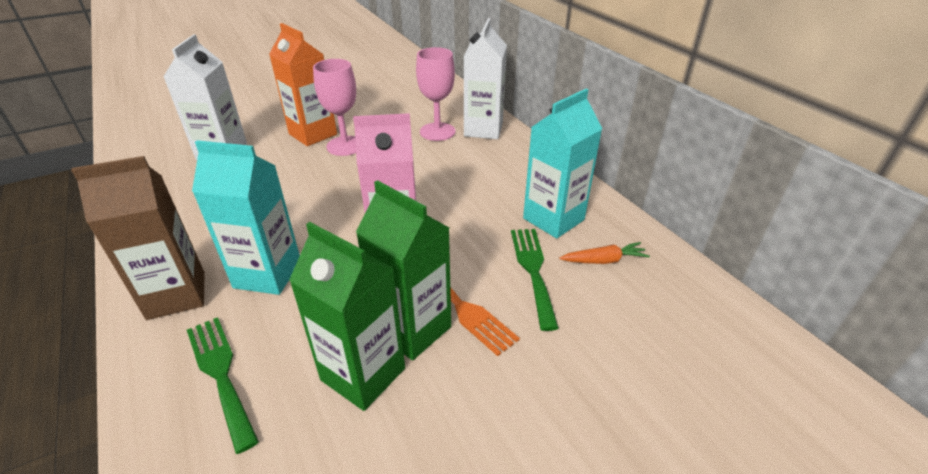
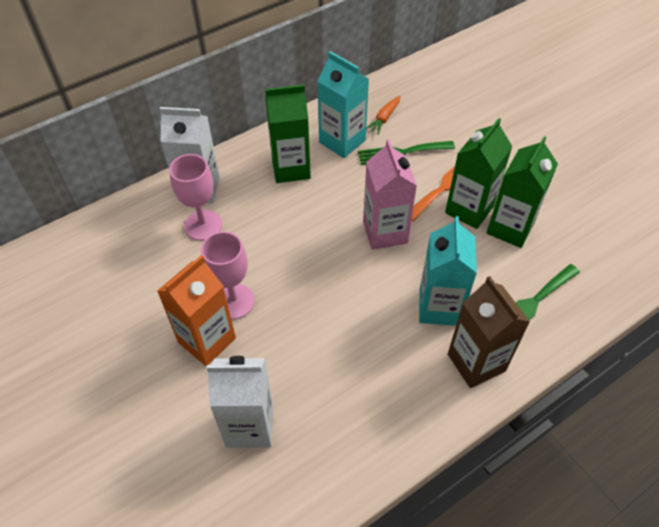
camera: 95 degrees left, 15 degrees up
orange carrot [559,242,650,264] -> orange carrot turned 135 degrees counterclockwise [366,96,401,135]
none -> green carton [265,85,311,183]

